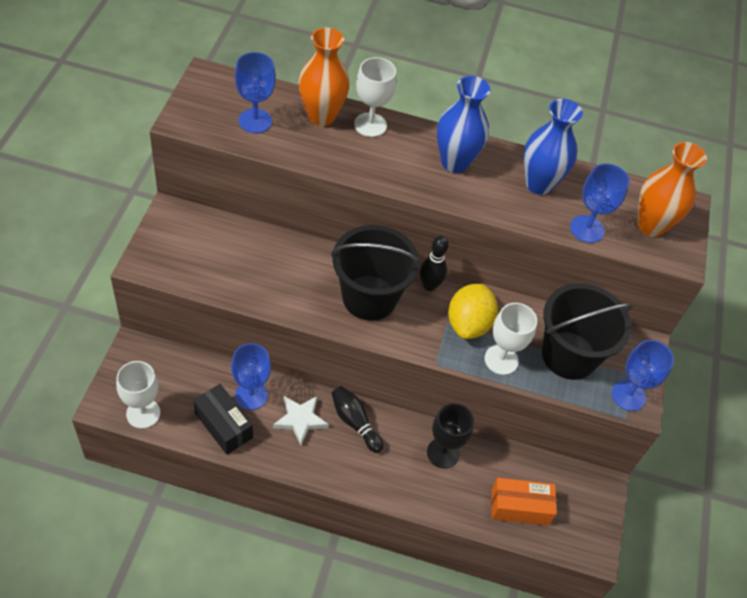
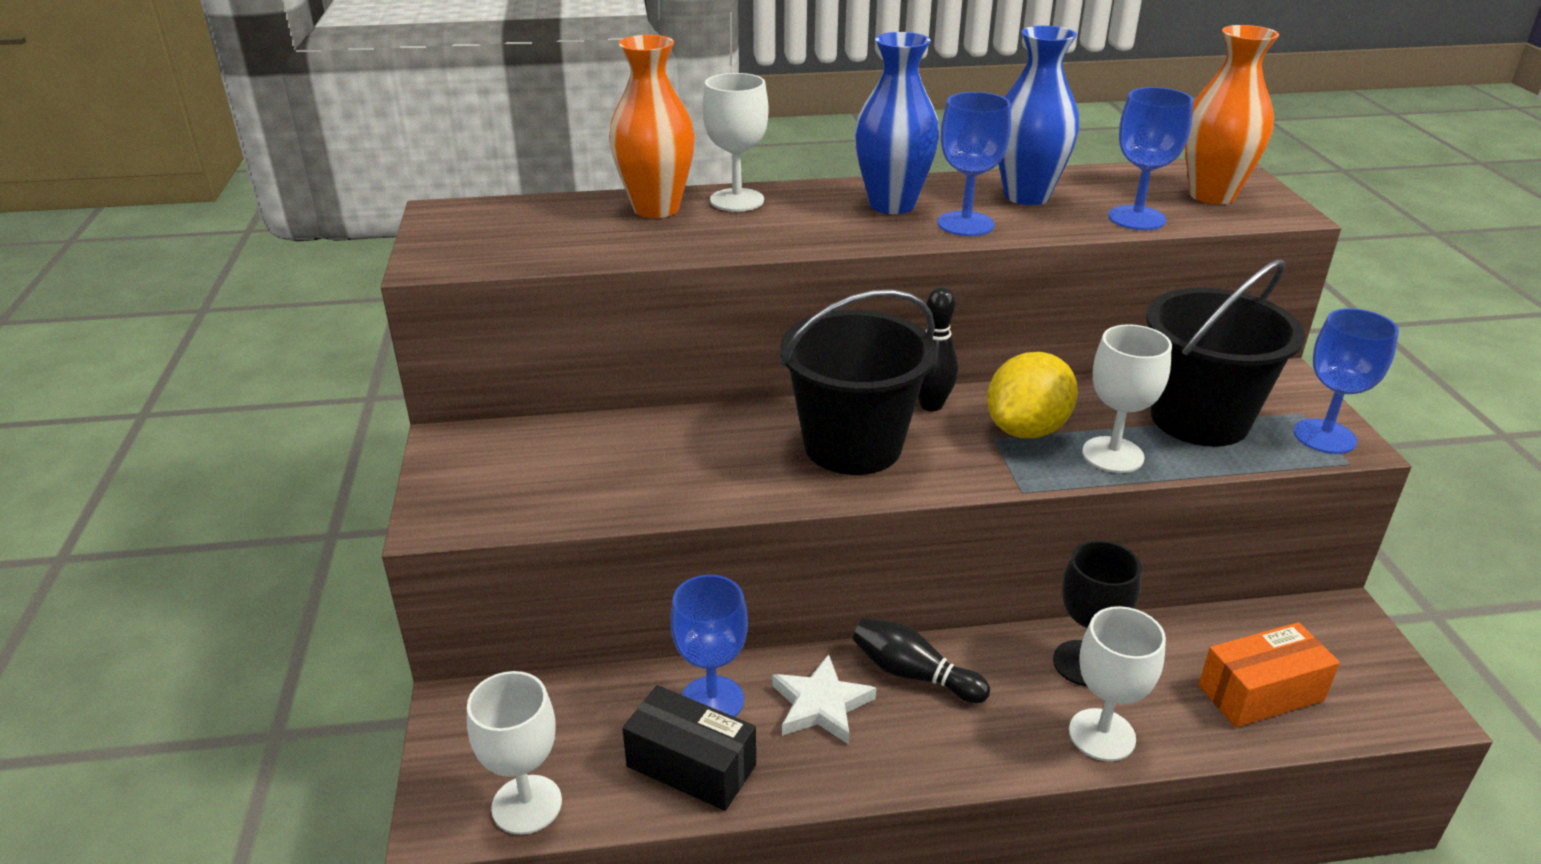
camera: 15 degrees left, 20 degrees down
blue goblet [235,52,276,133] -> blue goblet moved to [937,92,1011,236]
yellow lemon [448,283,498,339] -> yellow lemon turned 45 degrees clockwise [987,352,1078,438]
none -> white goblet [1069,606,1166,761]

